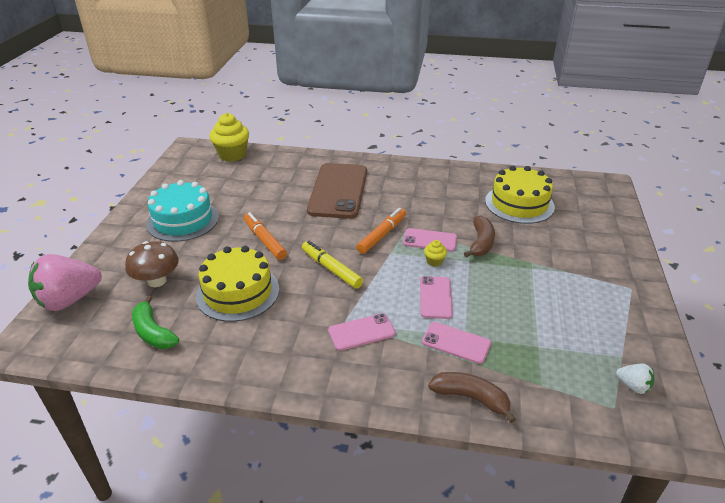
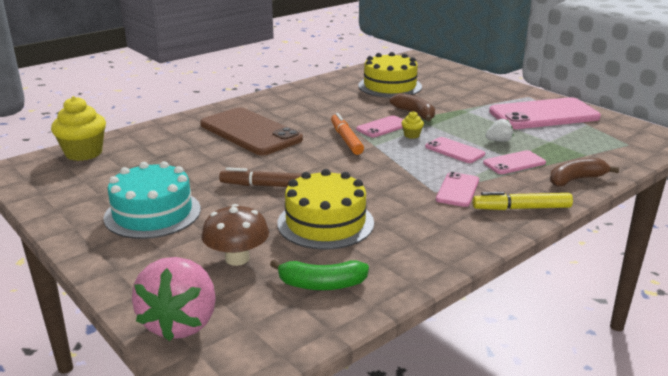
camera: 50 degrees left, 10 degrees down
orange marker [244,212,287,260] -> brown marker [219,167,302,187]
yellow marker [302,241,363,289] -> yellow marker moved to [473,192,573,210]
white strawberry [616,363,654,394] -> white strawberry moved to [485,119,513,142]
none -> pink phone [489,97,601,129]

